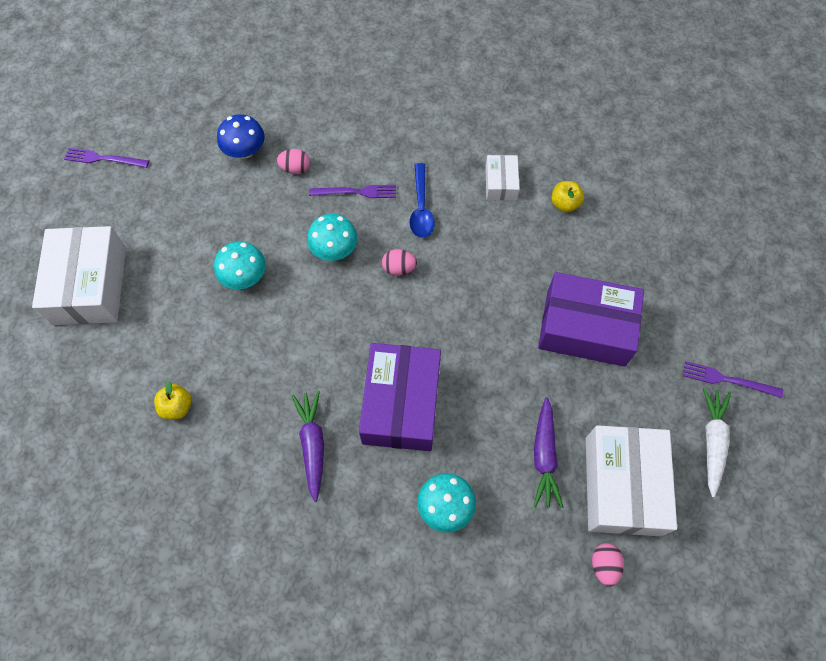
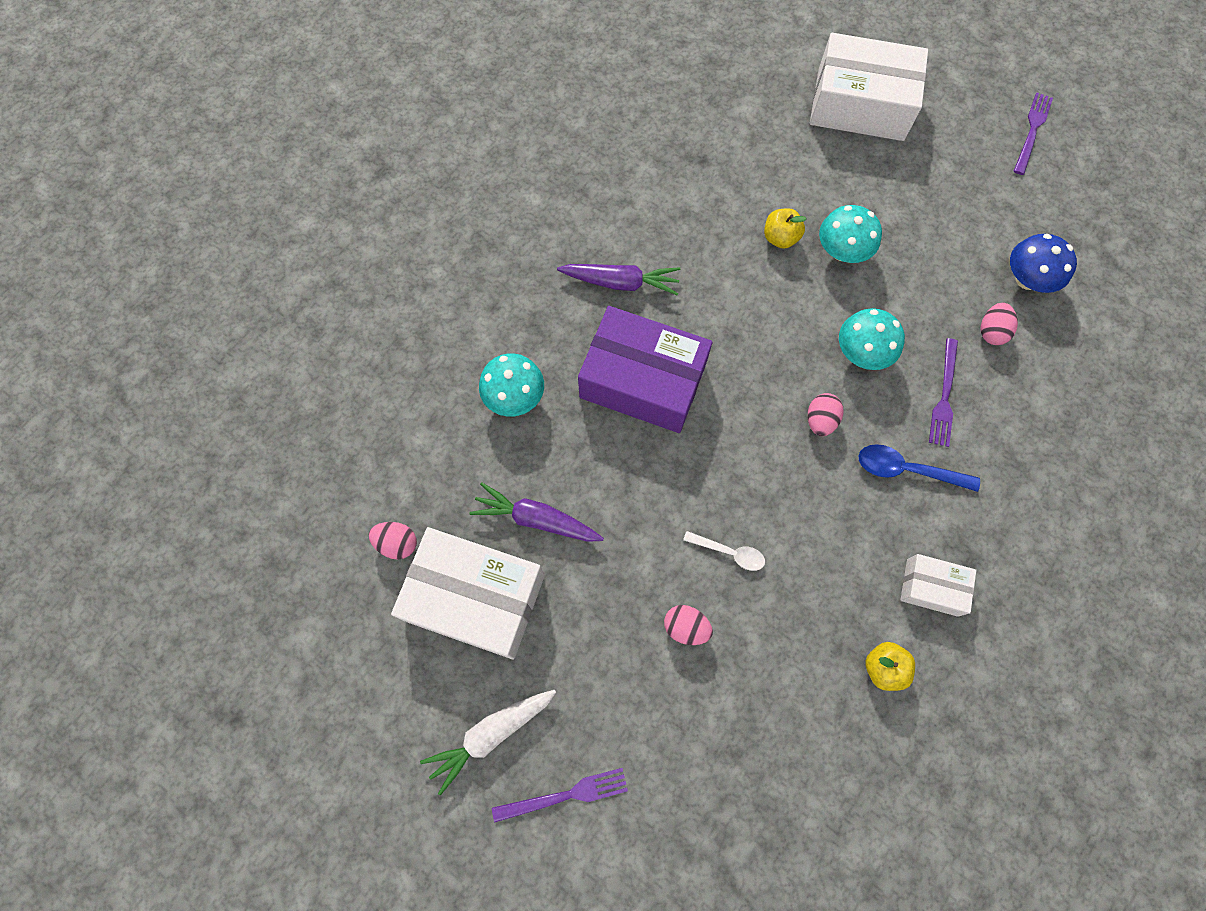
camera: 105 degrees right, 5 degrees up
yellow apple [154,381,192,420] -> yellow apple moved to [764,209,806,249]
purple box [538,272,644,367] -> pink egg [664,605,713,645]
purple fork [683,361,783,398] -> purple fork turned 45 degrees clockwise [492,768,628,822]
white carrot [703,387,731,498] -> white carrot turned 120 degrees clockwise [420,690,556,795]
none -> white spoon [683,531,765,571]

